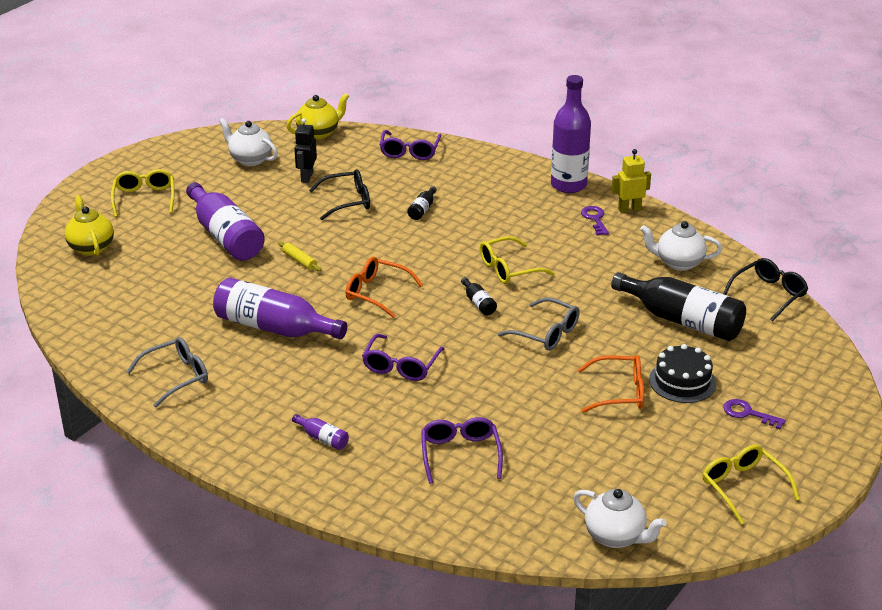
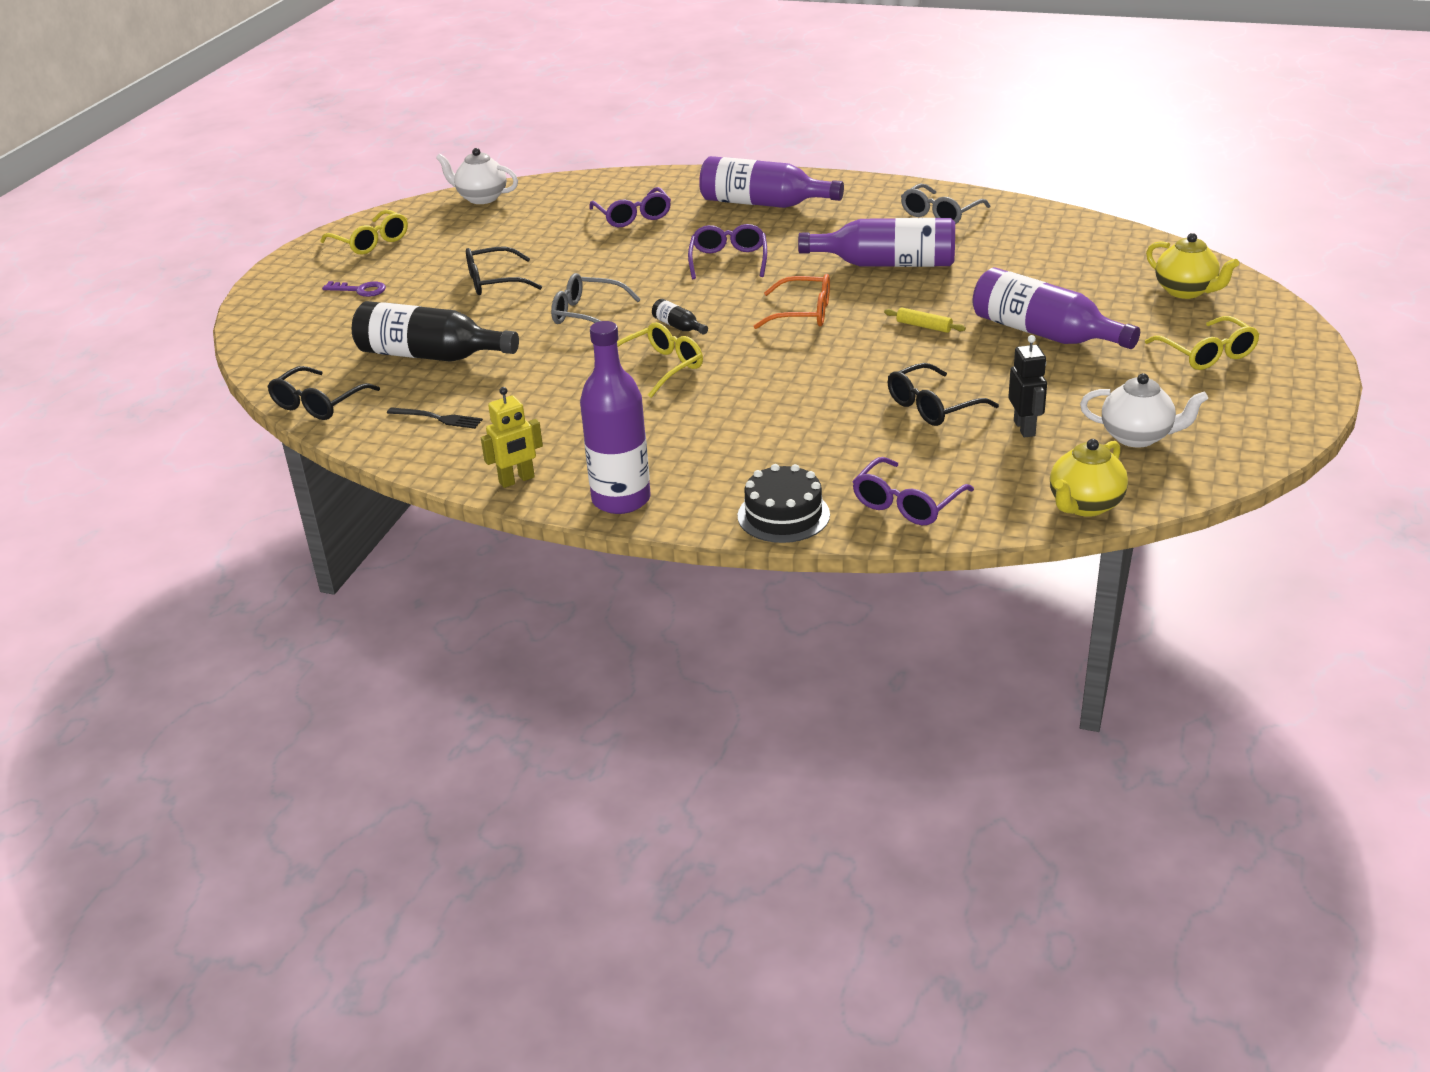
camera: 165 degrees right, 0 degrees up
purple bottle [292,414,349,450] -> purple bottle [699,156,844,208], size x2.37
purple glasses [380,130,441,160] -> purple glasses turned 135 degrees counterclockwise [852,457,974,525]
black bottle [407,186,437,220] -> none
orange glasses [578,355,644,413] -> black glasses [466,247,542,295]
purple key [581,206,609,235] -> none
white teapot [640,221,722,271] -> black fork [387,407,483,429]
black cake [649,344,716,403] -> black cake moved to [738,464,830,543]

